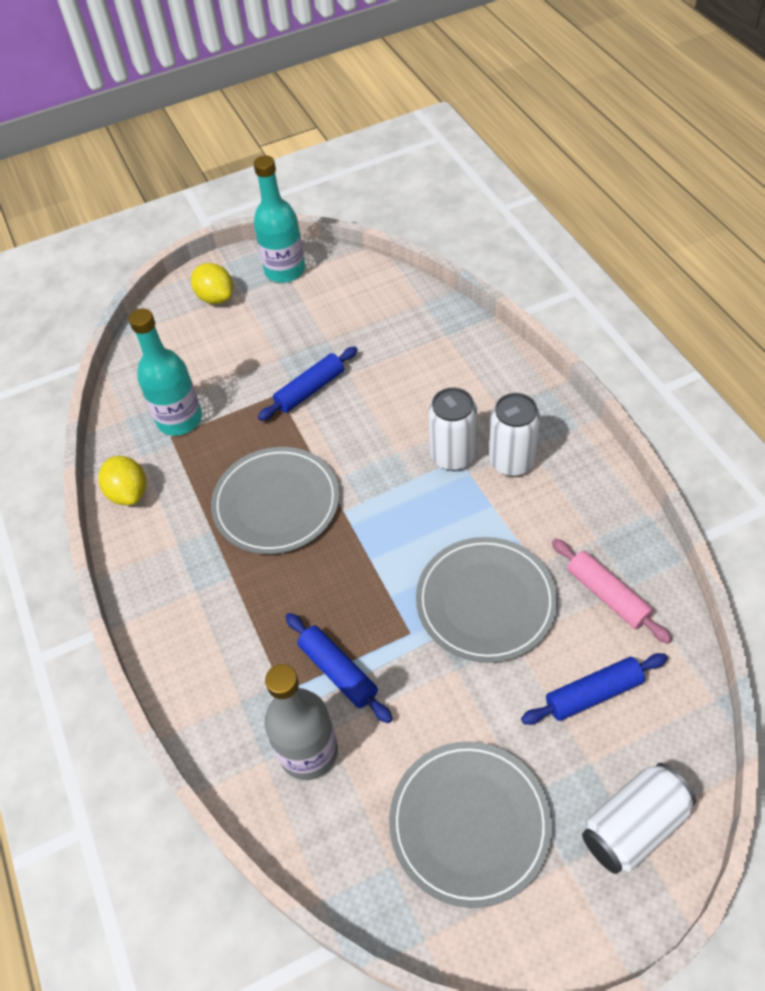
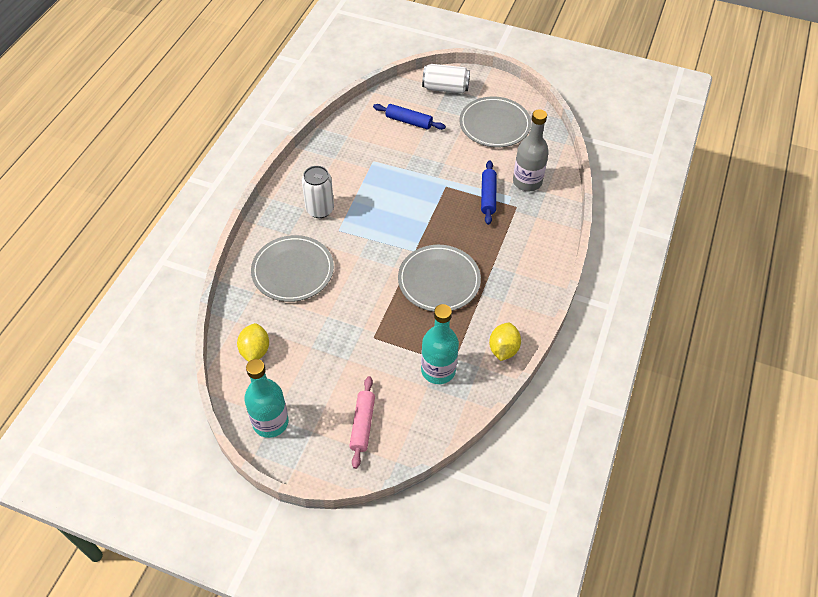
camera: 140 degrees left, 0 degrees up
yellow lemon [191,263,233,304] -> yellow lemon moved to [237,323,269,362]
blue rolling pin [258,346,358,421] -> none
grey plate [416,537,558,663] -> grey plate moved to [251,235,334,302]
white can [428,387,477,471] -> none
pink rolling pin [552,539,672,644] -> pink rolling pin moved to [349,376,375,469]

